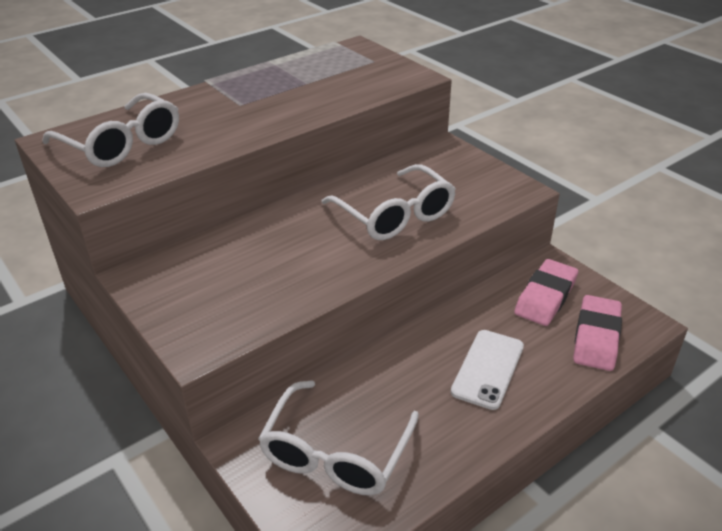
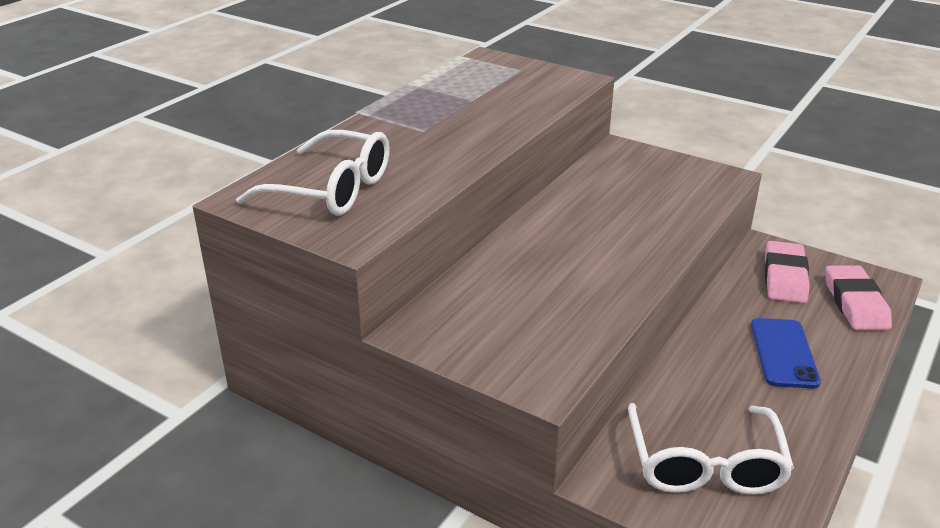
camera: 20 degrees left, 5 degrees down
white glasses [321,164,456,240] -> none
white phone [451,330,524,410] -> blue phone [751,318,821,389]

